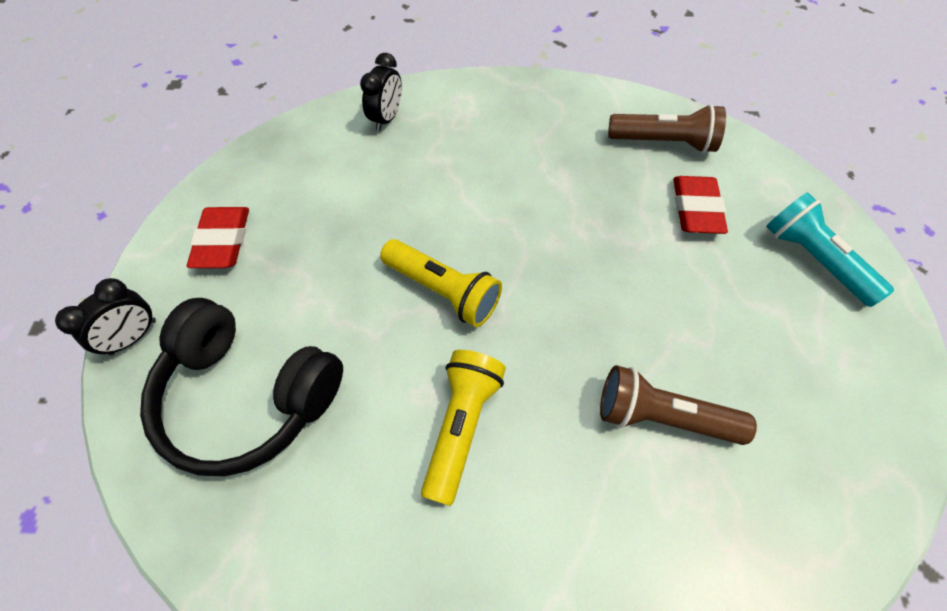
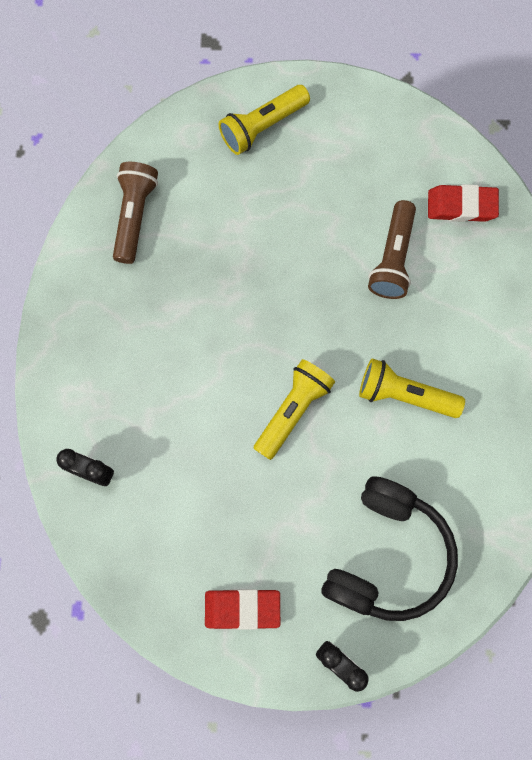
camera: 90 degrees left, 15 degrees up
red eraser [673,176,728,234] -> red eraser moved to [428,184,499,222]
turquoise flashlight [766,192,894,307] -> yellow flashlight [219,85,310,155]

